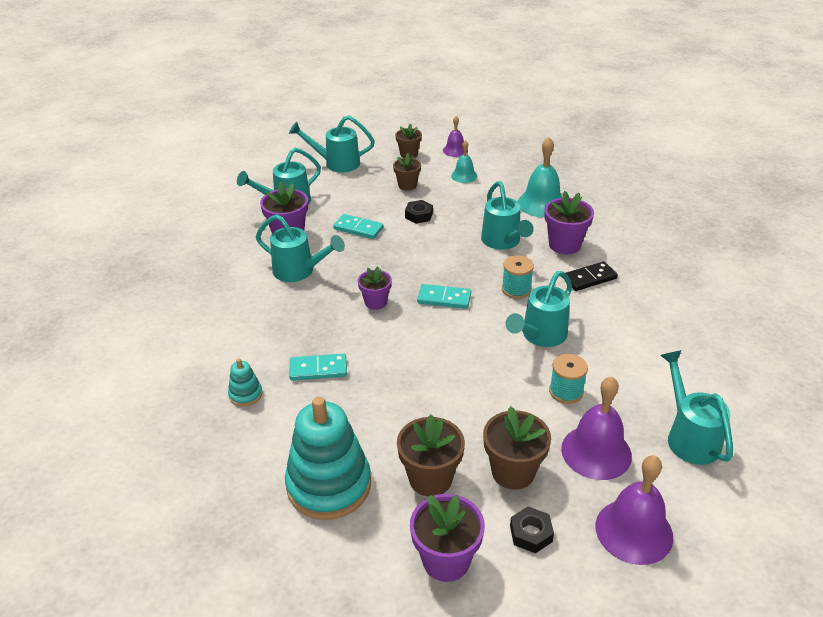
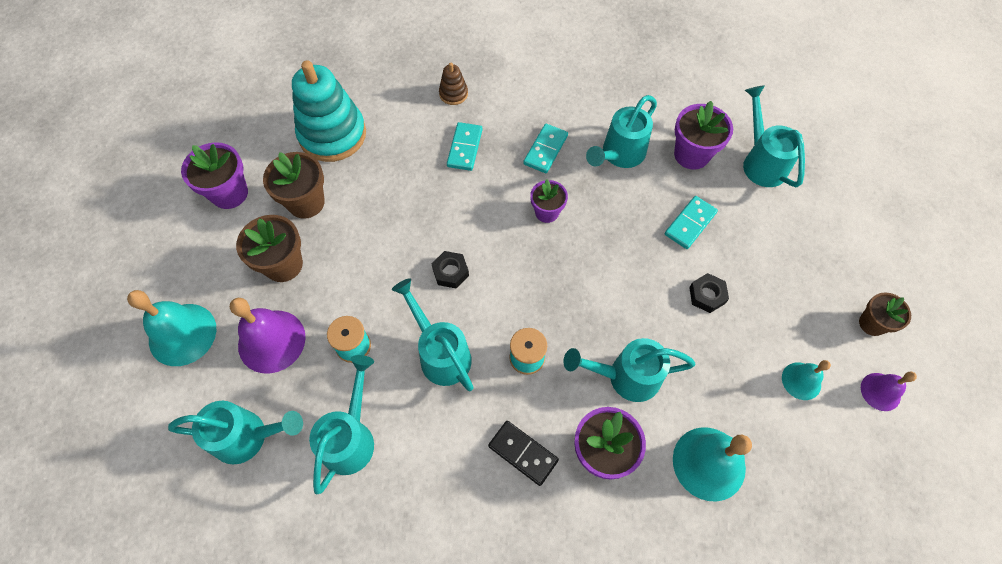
camera: 105 degrees right, 25 degrees up
turquoise stacking toy [228,358,263,407] -> brown stacking toy [439,63,468,105]
turquoise watering can [289,115,375,173] -> turquoise watering can moved to [309,355,374,494]
brown flower pot [393,153,421,191] -> none
turquoise domino [417,284,471,309] -> turquoise domino moved to [523,124,568,173]
black nut [510,506,554,553] -> black nut moved to [432,251,469,288]
black domino [566,261,618,291] -> black domino turned 45 degrees counterclockwise [488,421,559,486]
purple bell [596,455,673,565] -> turquoise bell [127,290,216,366]

